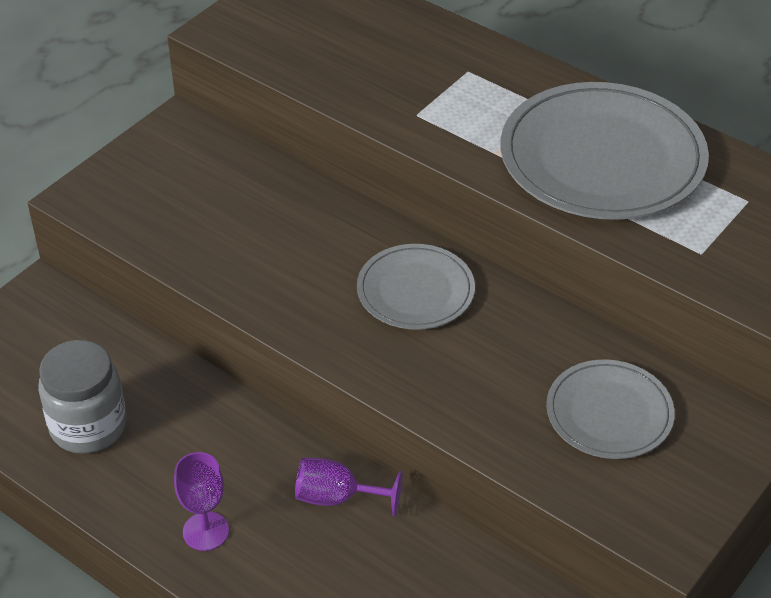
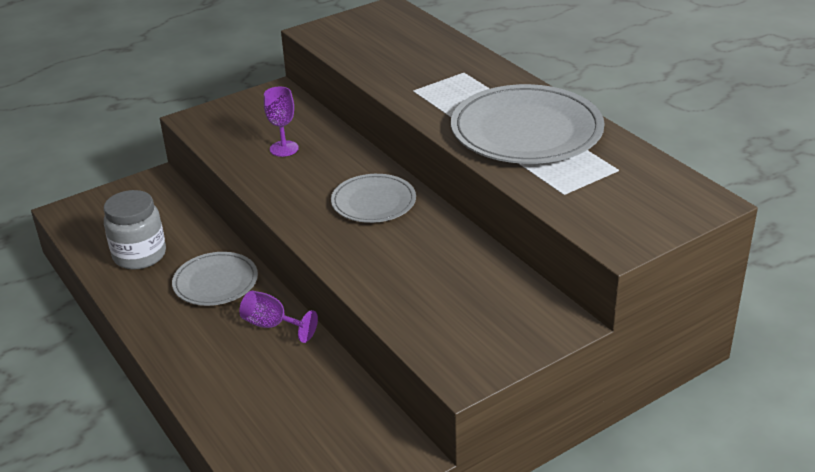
camera: 20 degrees right, 10 degrees down
purple goblet [174,452,229,551] -> purple goblet moved to [264,87,299,157]
grey plate [546,360,675,459] -> grey plate moved to [172,252,258,306]

